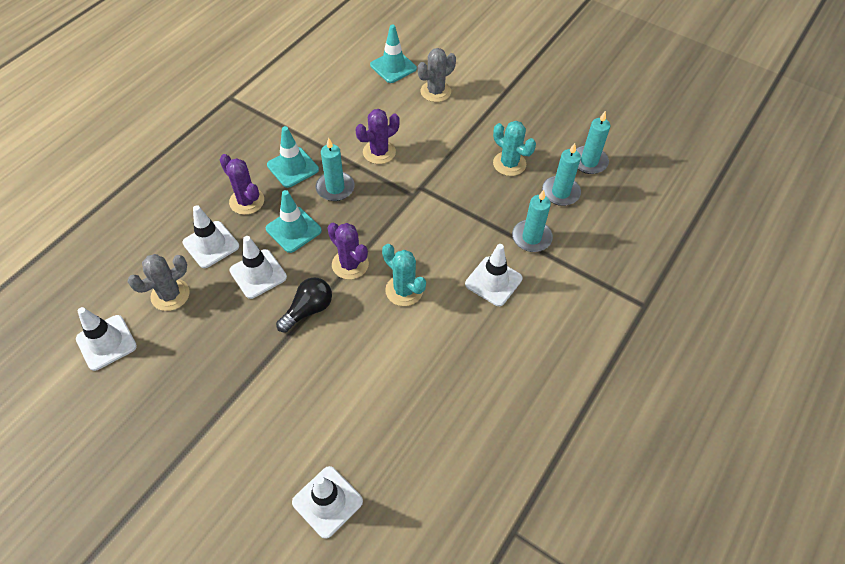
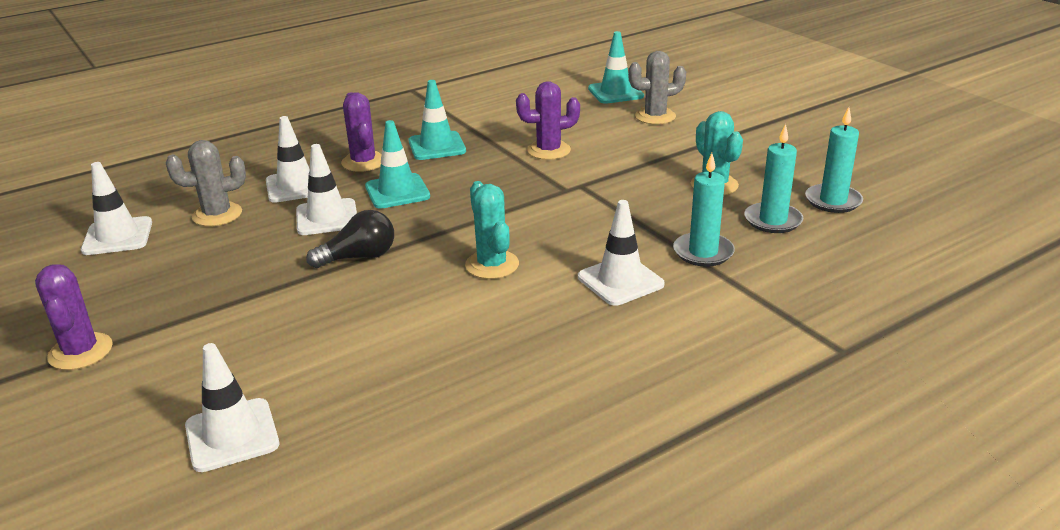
camera: 25 degrees right, 25 degrees down
turquoise candle [316,138,355,201] -> none
purple cactus [327,223,369,280] -> purple cactus moved to [35,264,113,370]

